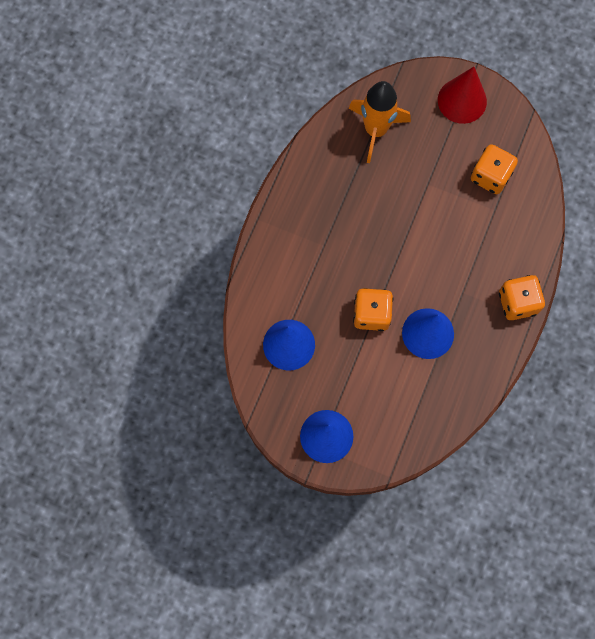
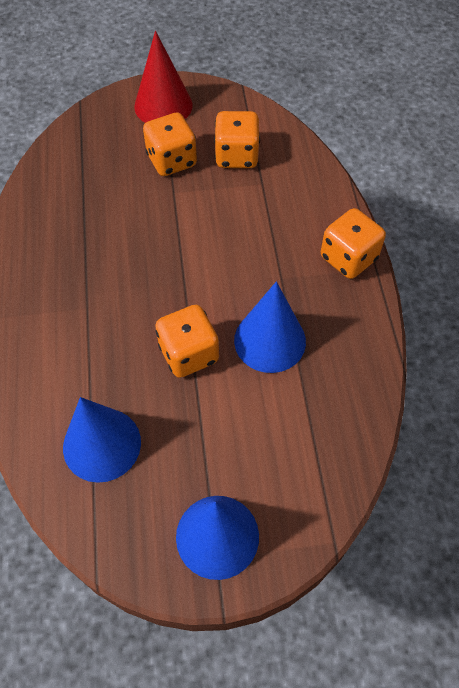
camera: 30 degrees left, 15 degrees down
orange rocket [348,81,411,163] -> none
none -> orange dice [143,112,197,176]

